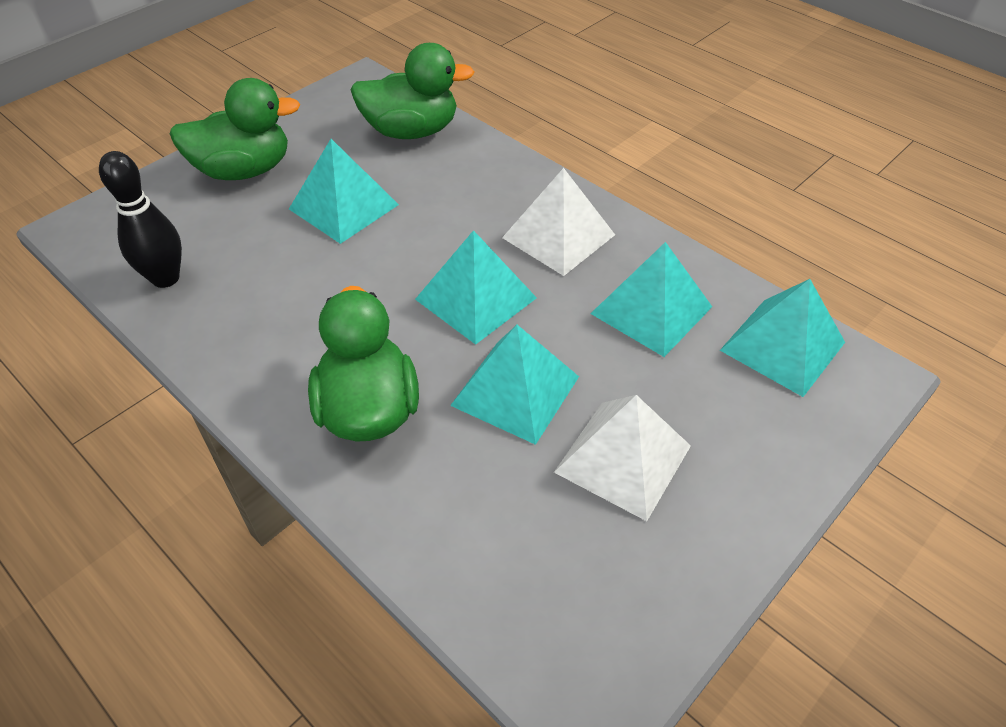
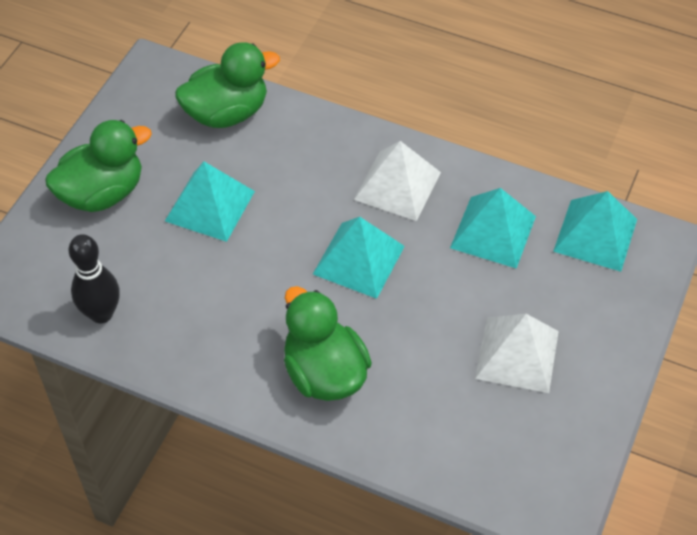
camera: 20 degrees left, 5 degrees up
turquoise pyramid [450,325,579,445] -> none

